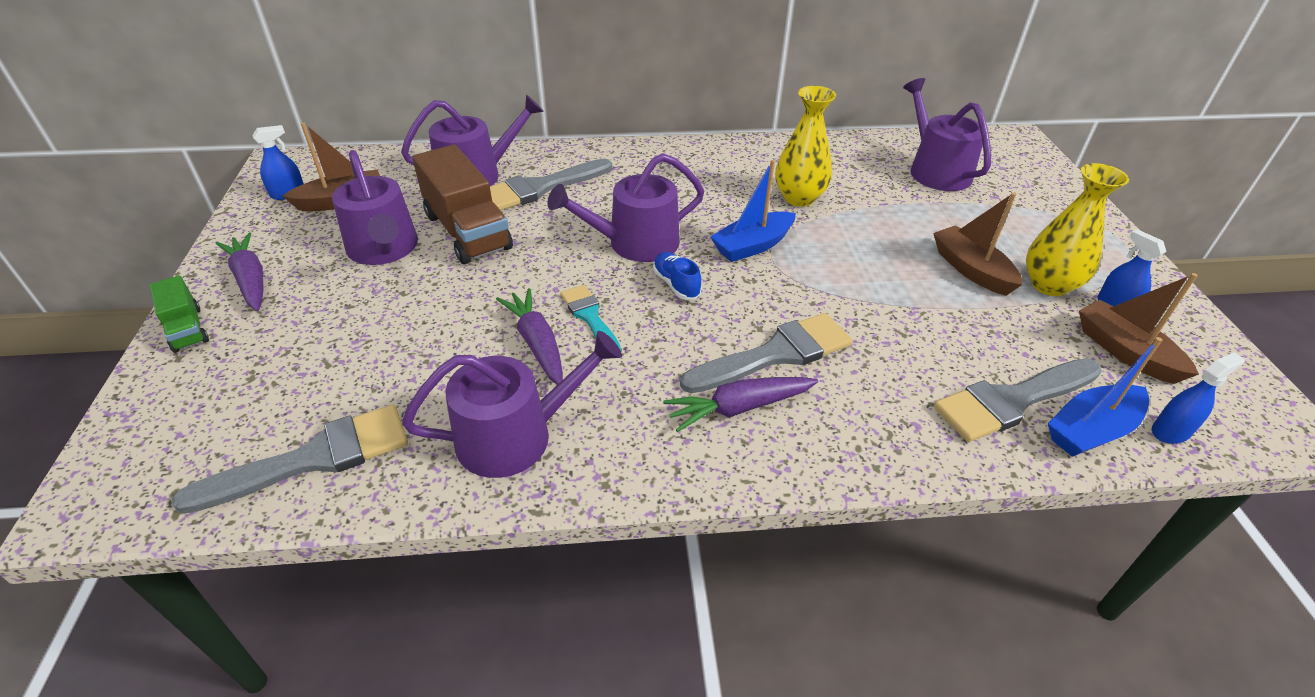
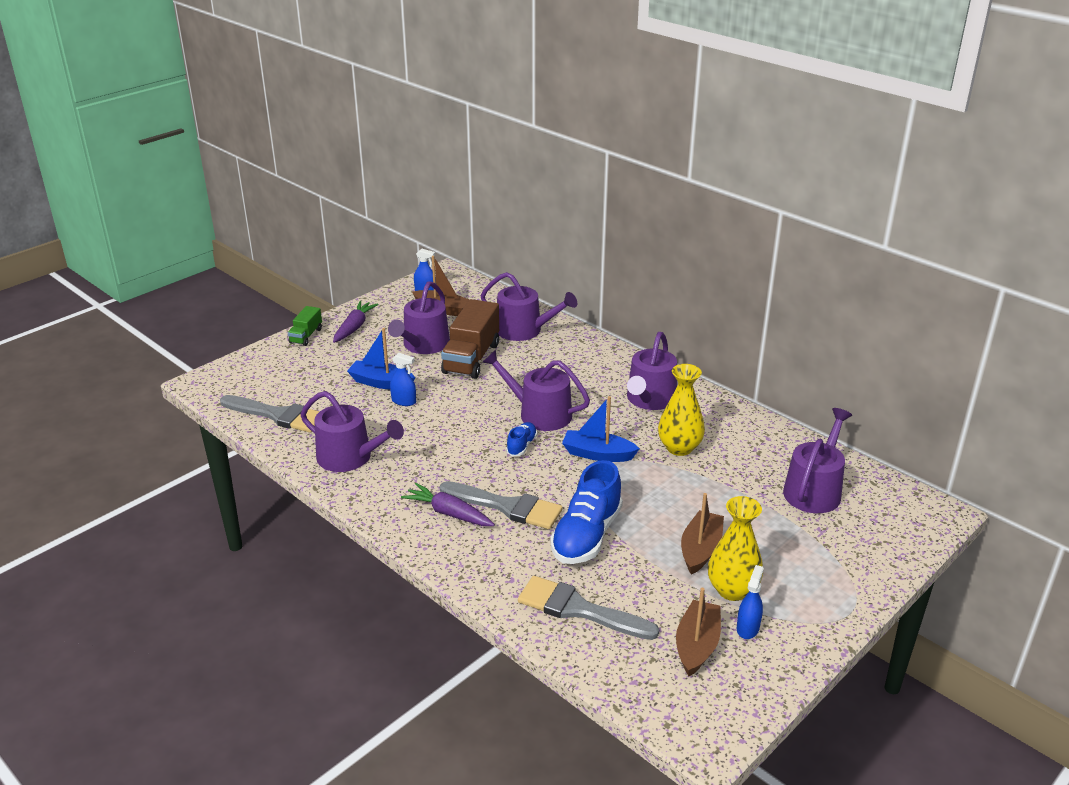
camera: 50 degrees right, 10 degrees down
grey brush [490,159,612,210] -> none
purple carrot [496,288,563,385] -> none
turquoise brush [560,285,621,350] -> none
blue boat [1048,337,1162,457] -> blue boat moved to [347,328,415,389]
blue spray bottle [1152,352,1245,444] -> blue spray bottle moved to [390,353,416,406]
none -> blue shoe [551,460,623,564]
none -> purple watering can [627,332,677,410]

